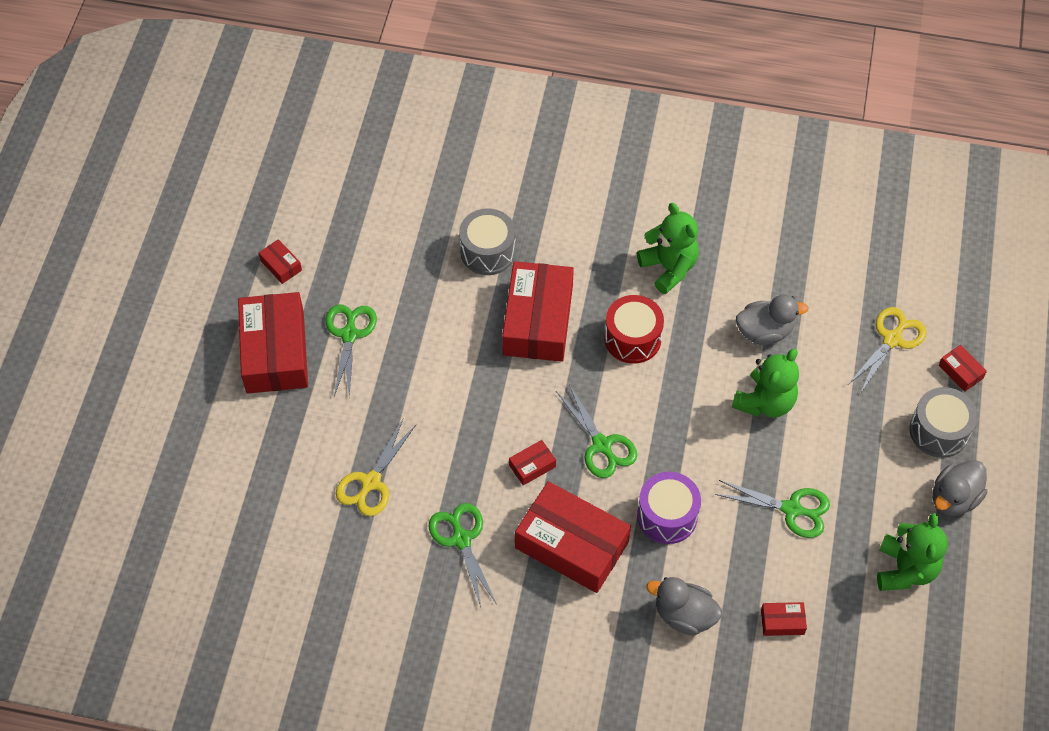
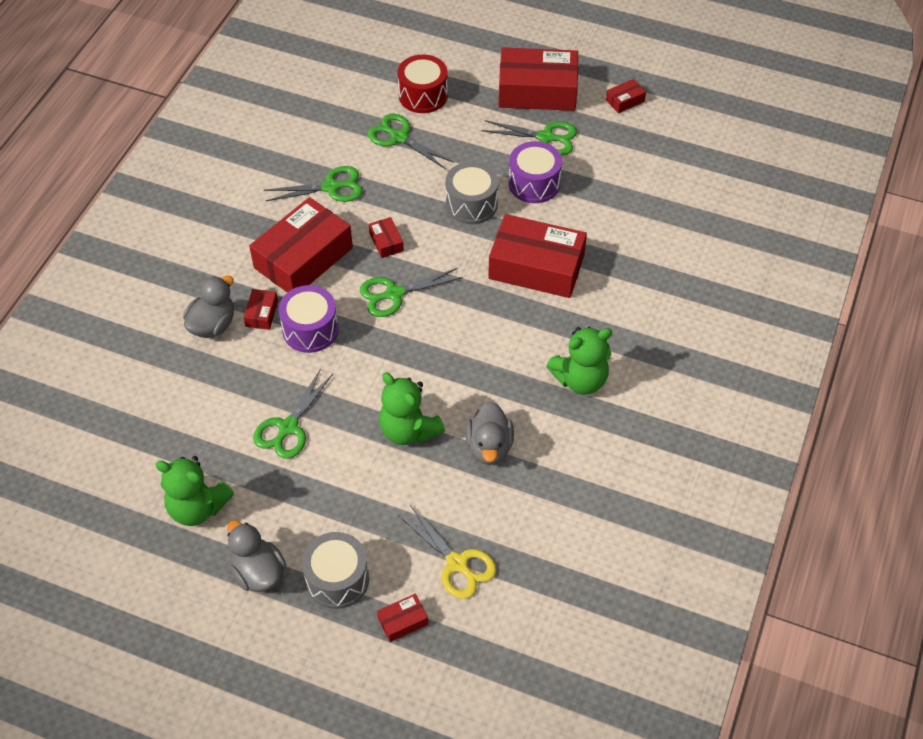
camera: 100 degrees right, 5 degrees down
yellow scissors [336,419,416,516] -> green scissors [368,114,454,169]
grey drum [459,208,516,275] -> grey drum moved to [445,162,499,224]
red drum [604,295,664,364] -> red drum moved to [398,54,448,113]
red box [761,602,807,636] -> red box moved to [243,289,278,330]
none -> purple drum [508,141,562,203]

